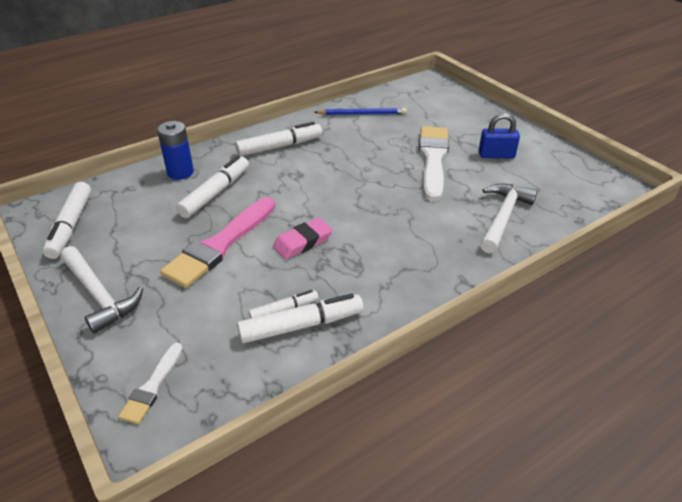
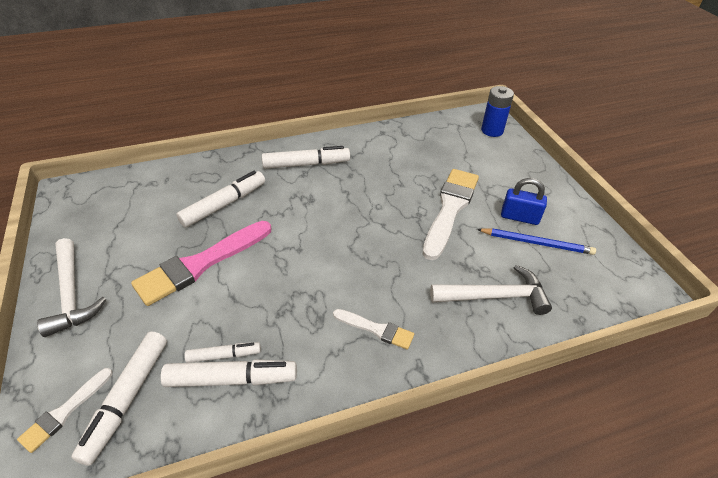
camera: 15 degrees right, 5 degrees up
white marker [43,182,91,259] -> white marker moved to [71,331,167,465]
blue battery [157,121,194,180] -> blue battery moved to [481,86,514,137]
pink eraser [273,218,333,259] -> none
blue pencil [314,108,407,115] -> blue pencil moved to [477,228,596,255]
white hammer [480,184,537,254] -> white hammer turned 45 degrees clockwise [430,265,552,315]
none -> white brush [333,309,414,350]

